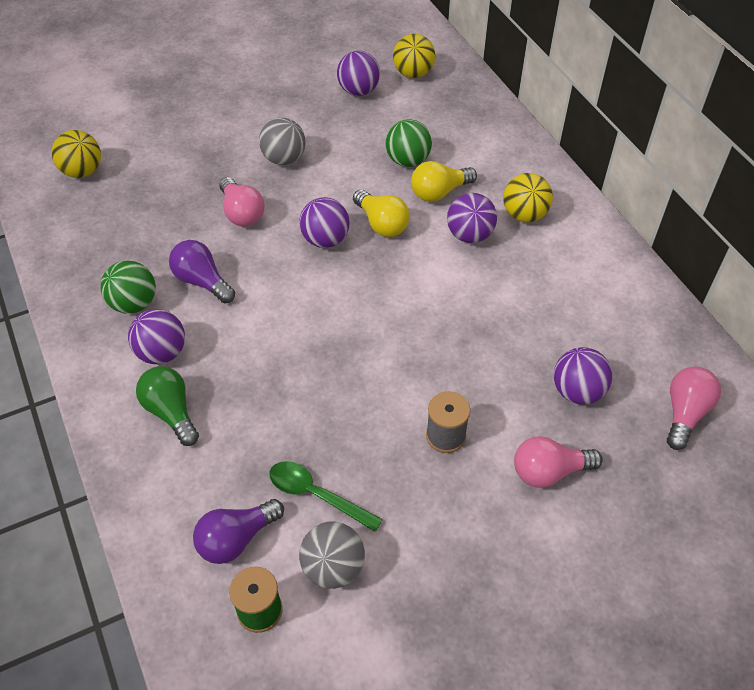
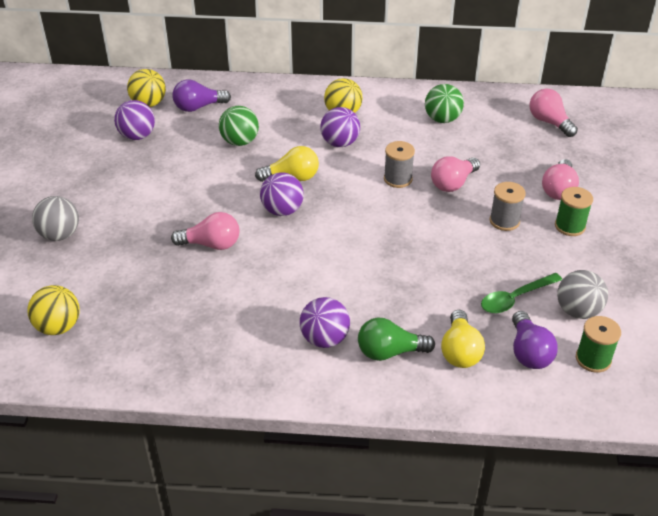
camera: 60 degrees left, 10 degrees down
green ball [101,261,156,314] -> green ball moved to [425,84,464,123]
purple light bulb [169,240,235,303] -> purple light bulb moved to [172,80,231,112]
grey ball [259,118,306,165] -> grey ball moved to [32,196,79,241]
yellow light bulb [411,161,477,202] -> yellow light bulb moved to [441,310,485,368]
purple ball [554,347,612,405] -> none
none -> grey spool [384,141,415,188]
none -> pink light bulb [431,156,480,192]
none -> green spool [555,187,593,236]

